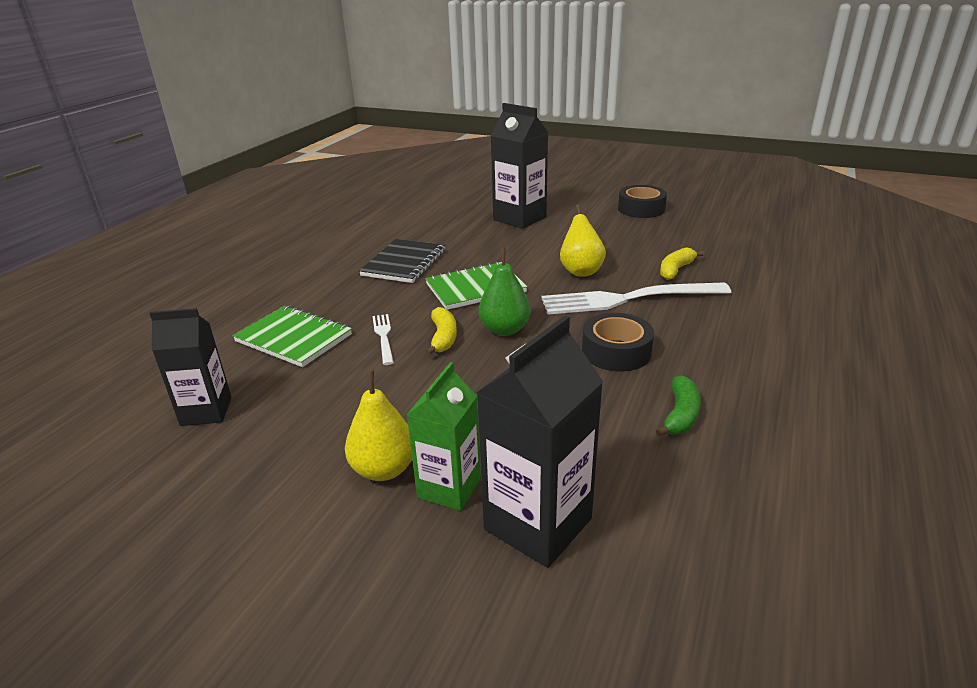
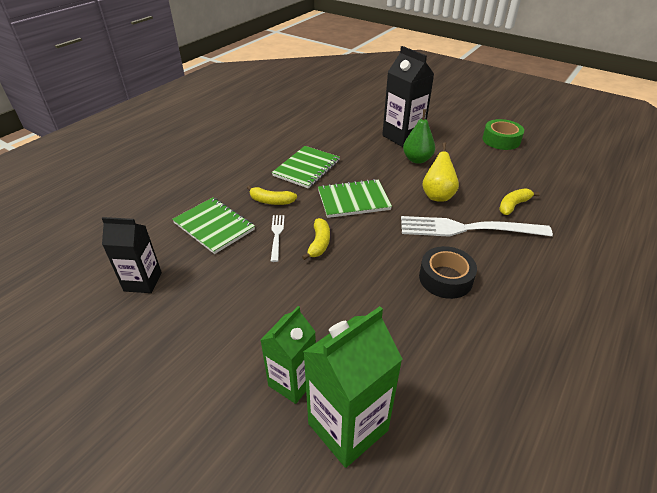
camera: 10 degrees right, 10 degrees up
yellow pear [345,370,412,481] -> none
black notebook [359,239,445,283] -> green notebook [272,146,340,189]
black carton [476,316,603,568] -> green carton [303,306,402,468]
green pear [478,248,531,336] -> green pear moved to [403,109,435,164]
black tape [618,185,667,218] -> green tape [482,119,524,150]
green banana [656,376,701,437] -> none
none -> yellow banana [247,186,297,205]

